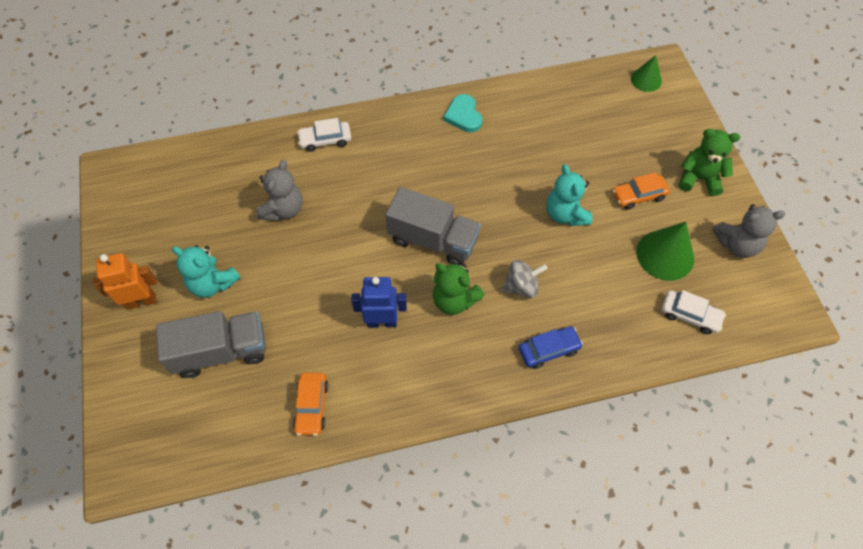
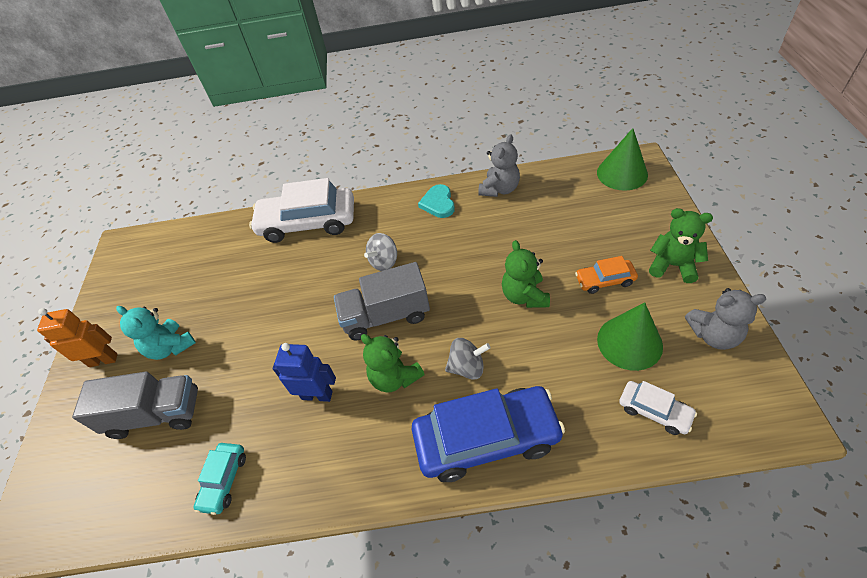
camera: 15 degrees right, 10 degrees down
grey teddy bear [257,160,303,221] -> grey teddy bear moved to [478,134,520,197]
orange car [293,373,328,436] -> turquoise car [193,443,246,515]
white car [297,118,351,152] -> white car [249,178,354,243], size x2.07
grey truck [385,187,481,266] -> grey truck turned 135 degrees clockwise [334,262,430,340]
blue car [519,326,583,369] -> blue car [412,386,565,482], size x2.07
turquoise teddy bear [546,164,592,226] -> green teddy bear [502,240,550,308]
green cone [631,55,662,92] -> green cone [597,128,648,190], size x1.62
none -> grey spinning top [364,233,397,271]

